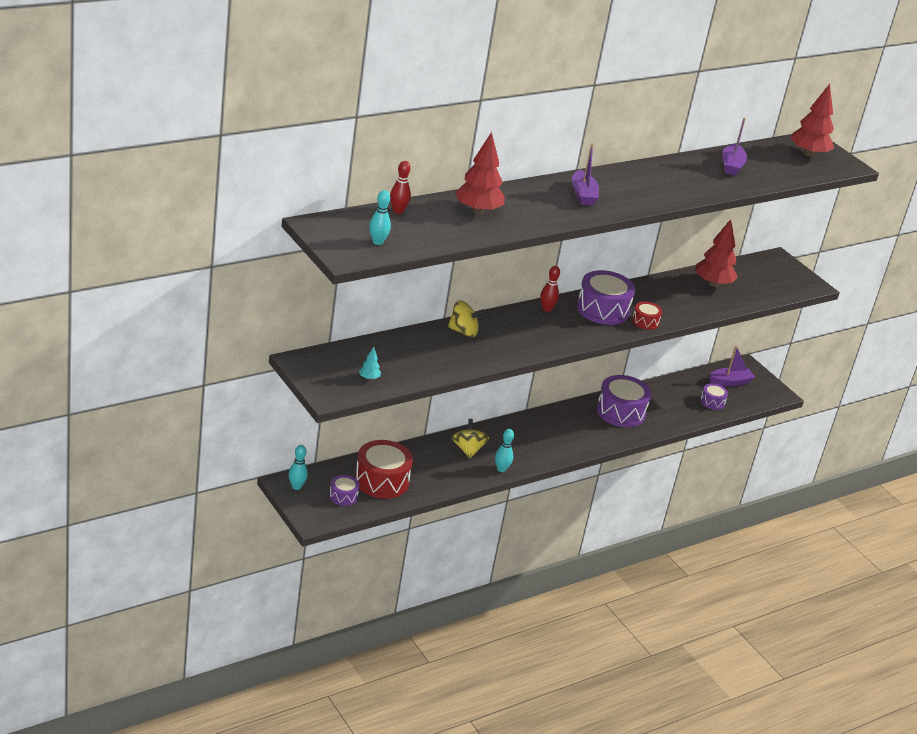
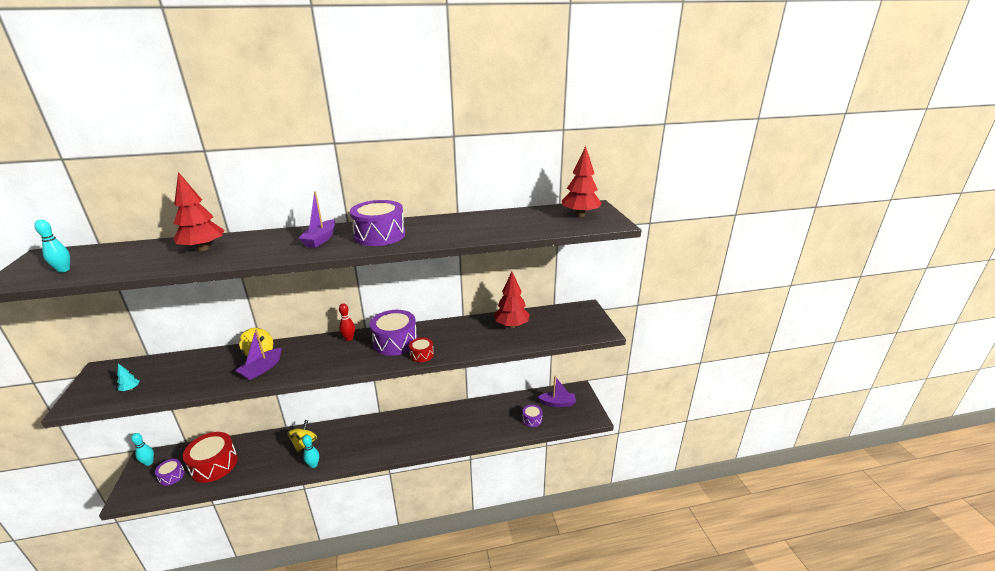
camera: 25 degrees right, 5 degrees down
red bowling pin [390,161,411,214] -> none
purple drum [597,375,651,427] -> purple drum moved to [350,200,405,246]
purple boat [722,118,747,176] -> purple boat moved to [235,329,282,380]

